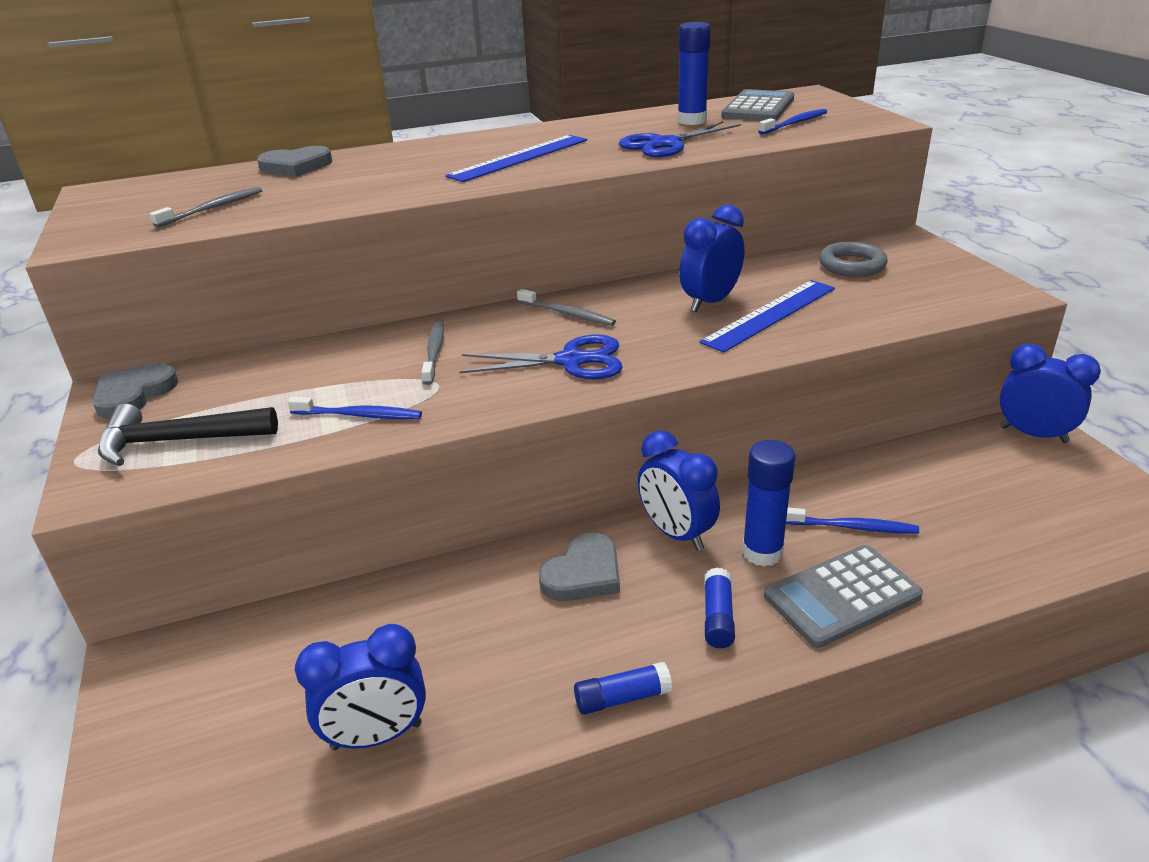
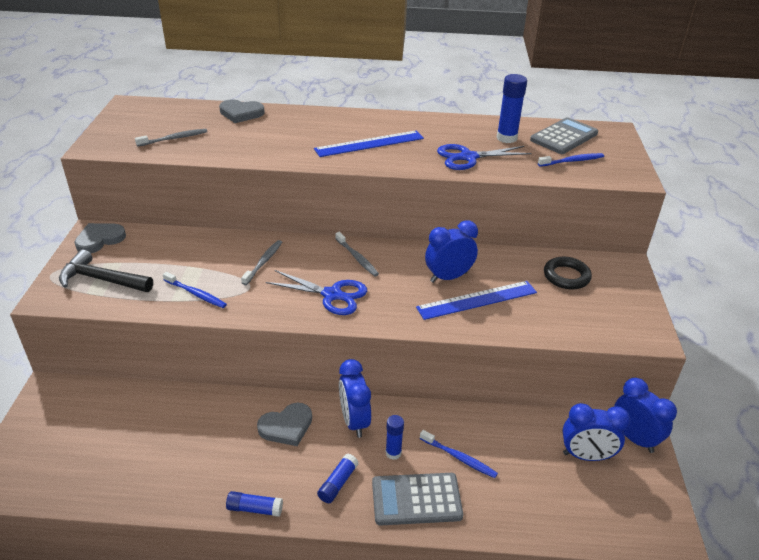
camera: 20 degrees right, 5 degrees up
blue clock [295,624,426,750] -> blue clock moved to [563,403,630,461]
blue glue stick [742,440,795,567] -> blue glue stick [386,415,404,460], size x0.63
grey ring [819,242,888,277] -> black ring [544,257,592,290]

